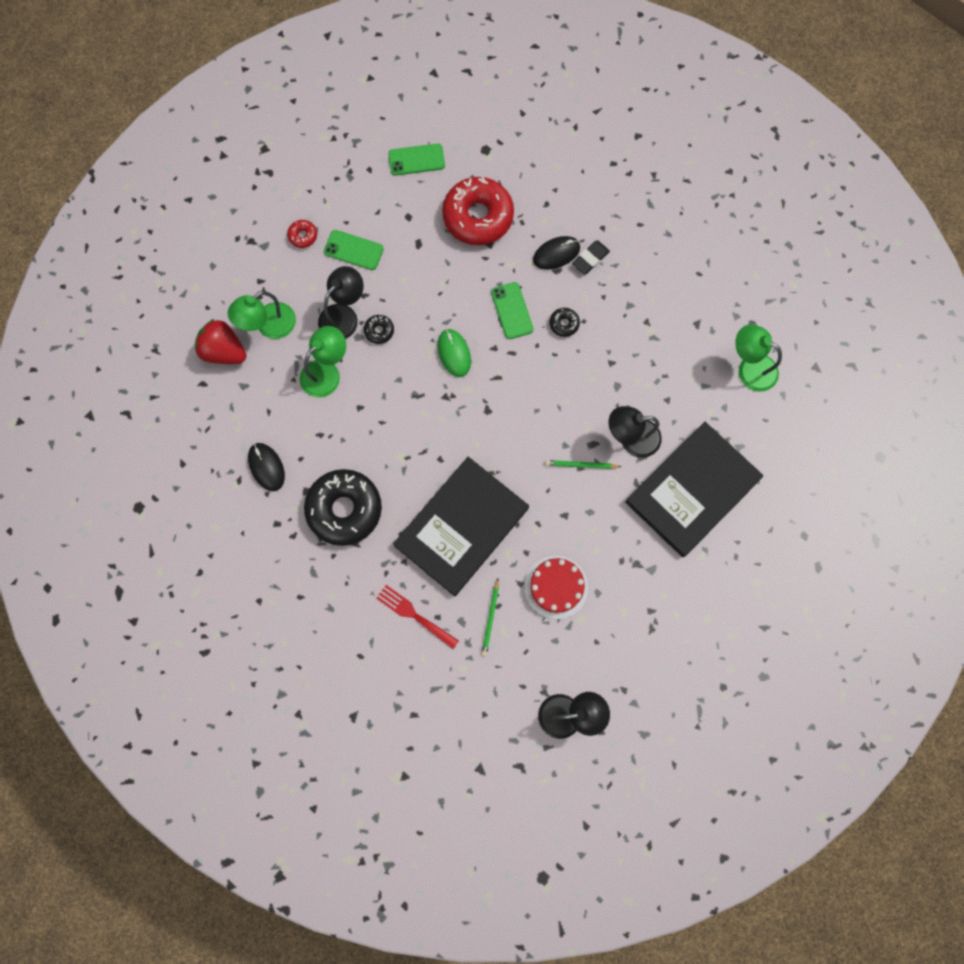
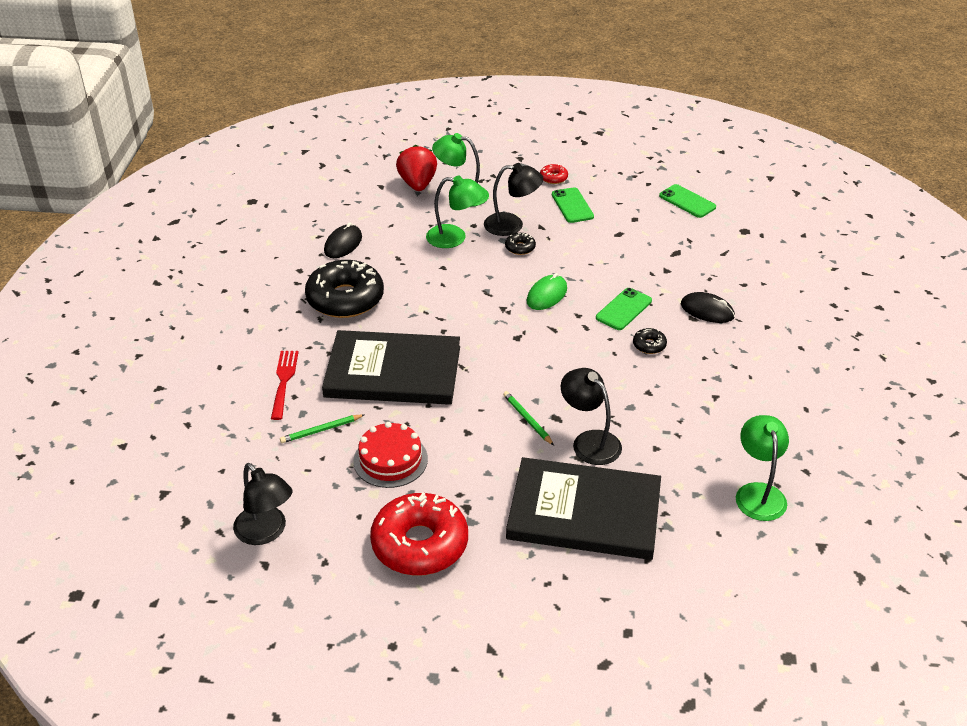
camera: 55 degrees right, 35 degrees down
red donut [442,177,514,245] -> red donut moved to [370,493,468,576]
black eraser [572,241,610,274] -> none

